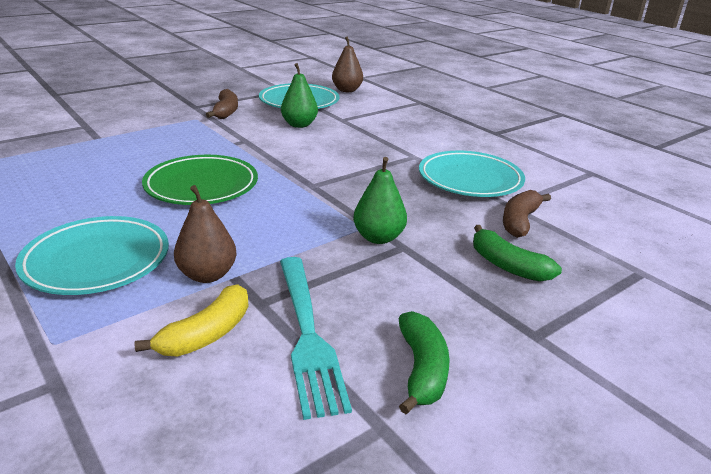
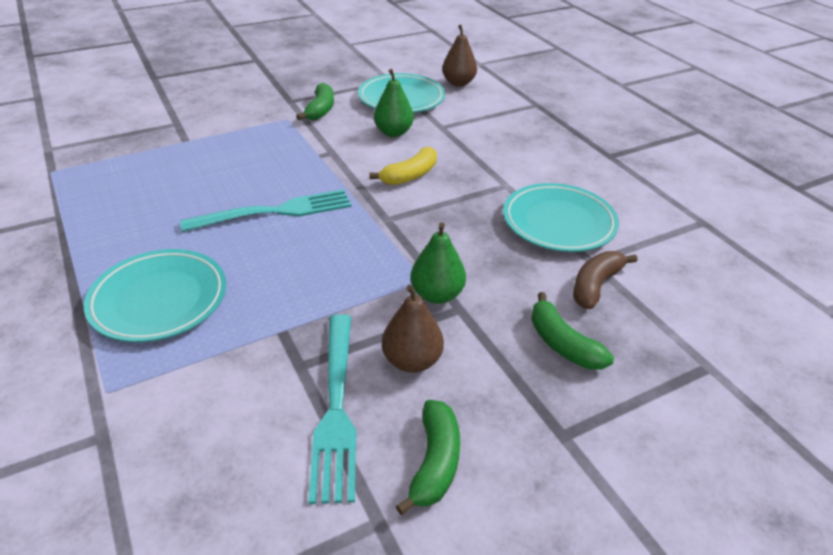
camera: 10 degrees right, 10 degrees up
yellow banana [134,284,249,357] -> yellow banana moved to [369,147,437,185]
green plate [142,155,258,205] -> turquoise fork [180,189,351,232]
brown pear [174,185,237,283] -> brown pear moved to [382,285,444,373]
brown banana [206,89,238,119] -> green banana [296,83,334,120]

